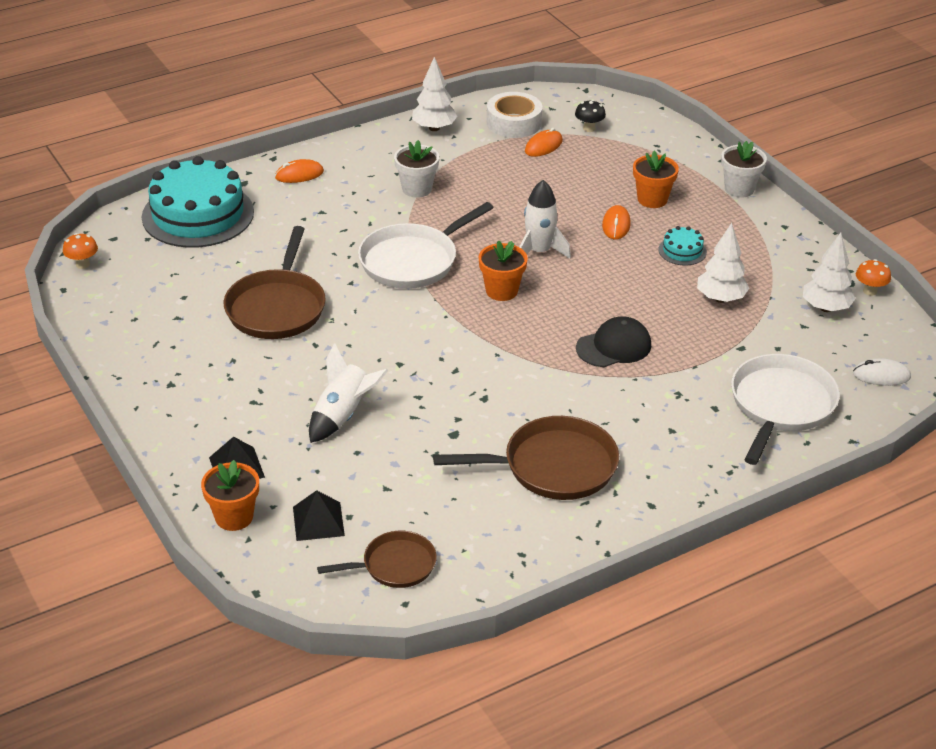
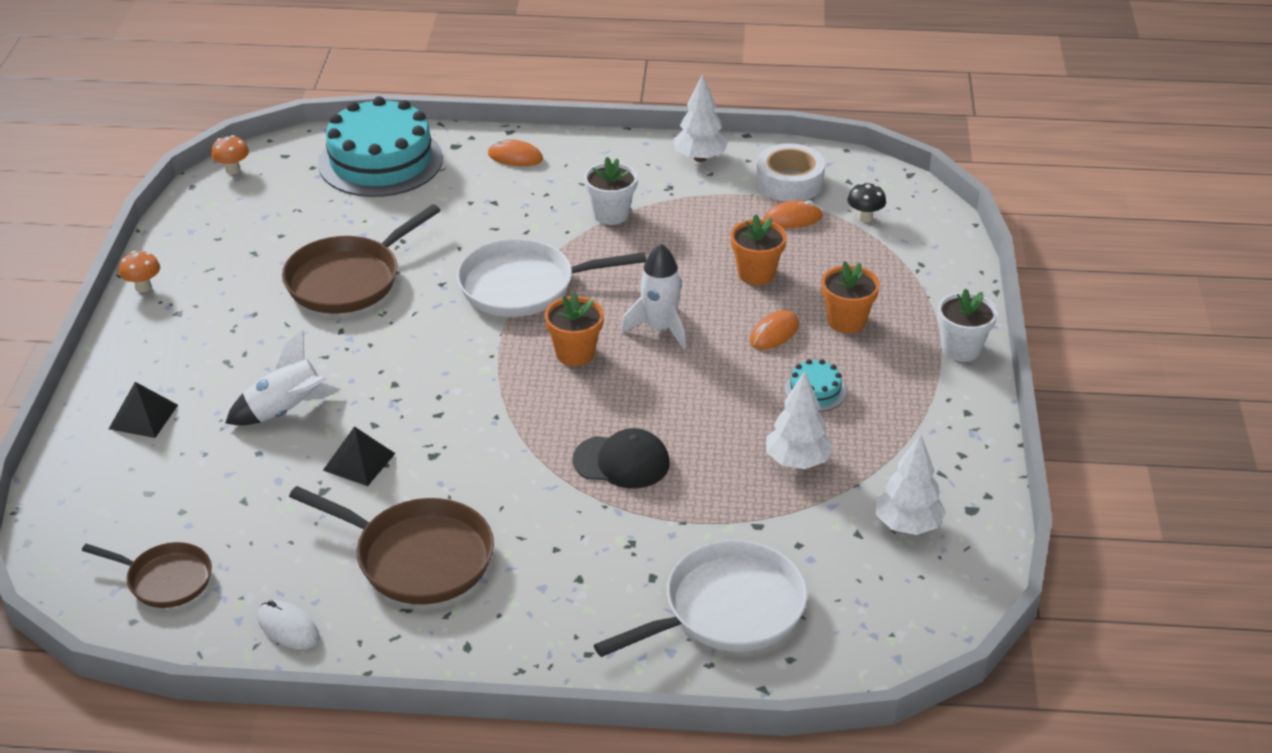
camera: 35 degrees right, 0 degrees up
orange flower pot [201,460,259,531] -> orange flower pot moved to [731,214,787,285]
black pyramid [293,490,345,541] -> black pyramid moved to [323,426,396,486]
white mouse [853,359,911,386] -> white mouse moved to [257,600,320,650]
orange mushroom [856,259,891,296] -> orange mushroom moved to [119,251,160,292]

